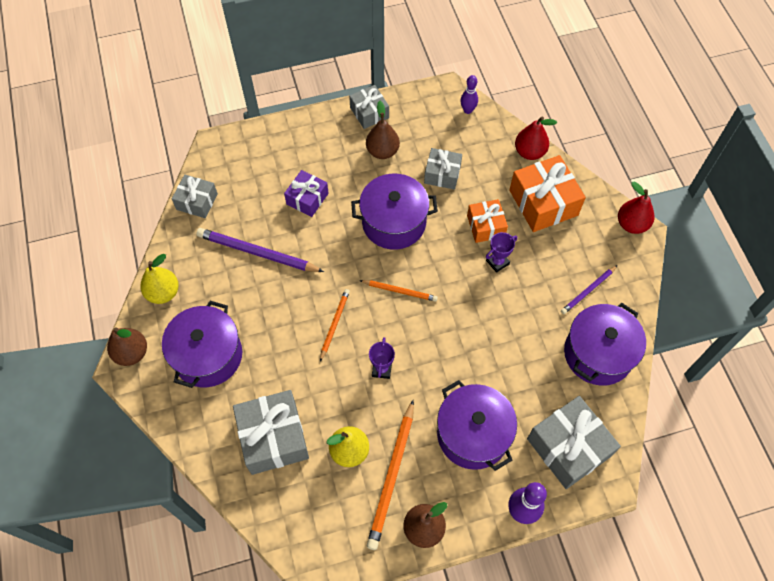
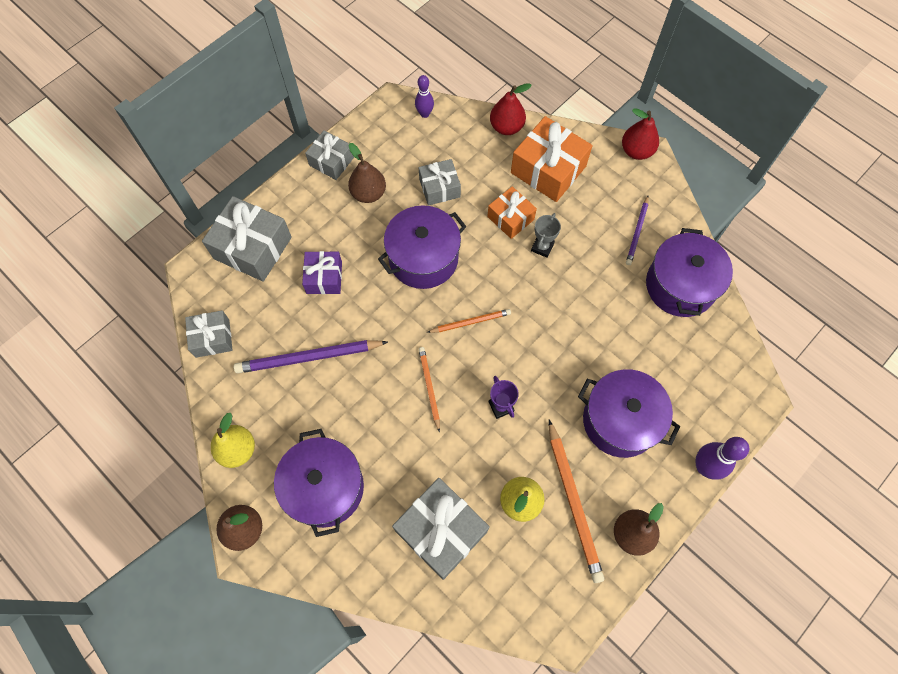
camera: 30 degrees left, 5 degrees up
purple trophy [486,232,518,273] -> grey trophy [531,213,561,258]
grey gift [527,396,621,489] -> grey gift moved to [202,196,292,282]

